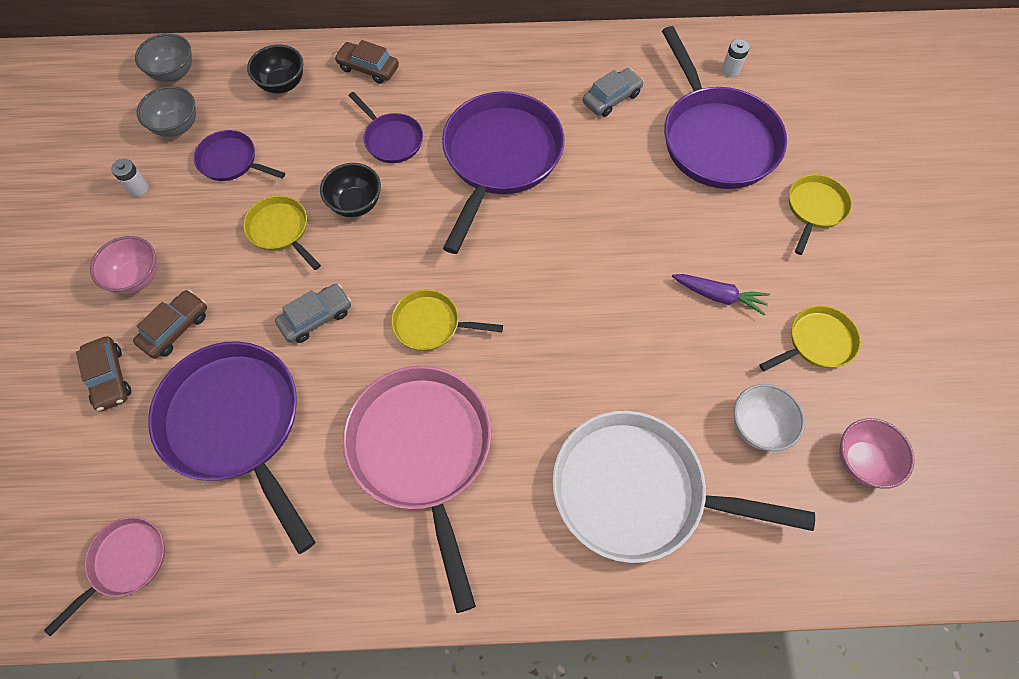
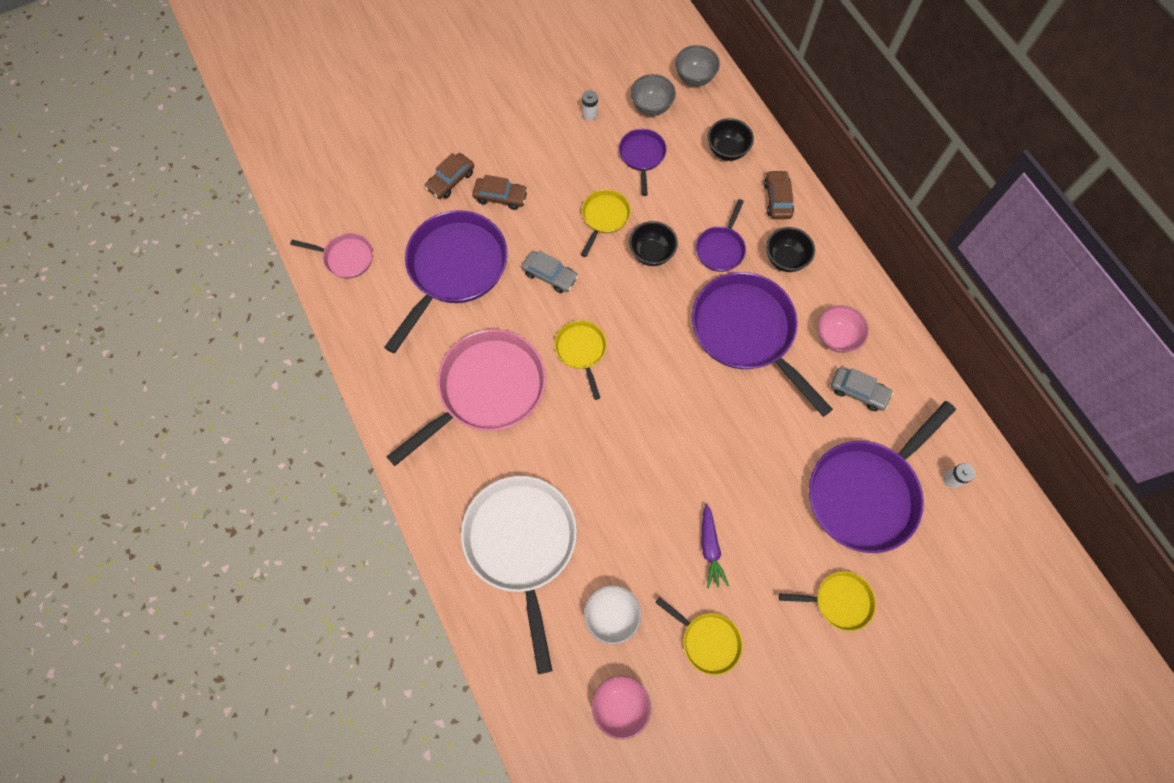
camera: 65 degrees right, 5 degrees up
pink bowl [90,236,157,294] -> pink bowl moved to [818,305,869,353]
purple pan [442,91,565,254] -> purple pan turned 120 degrees counterclockwise [692,272,833,417]
none -> black bowl [766,227,815,272]

